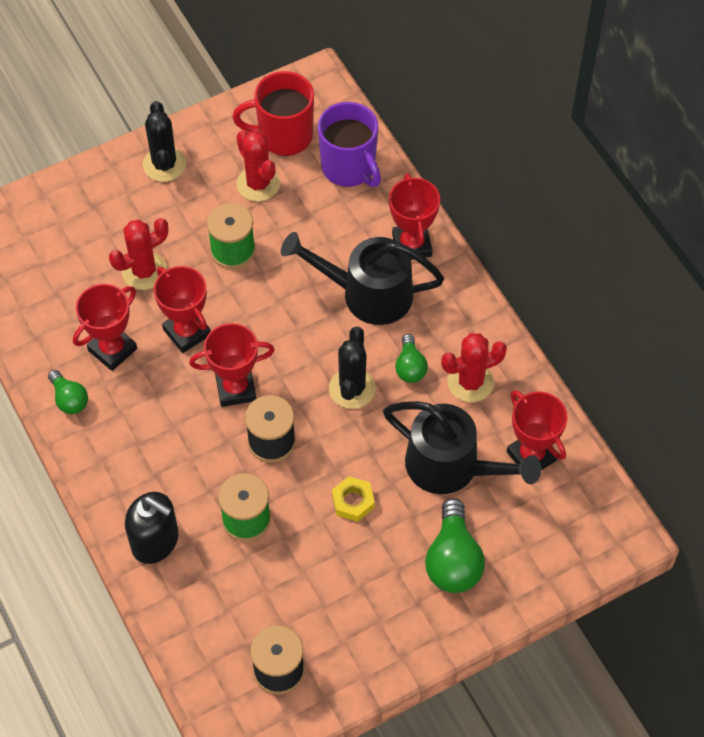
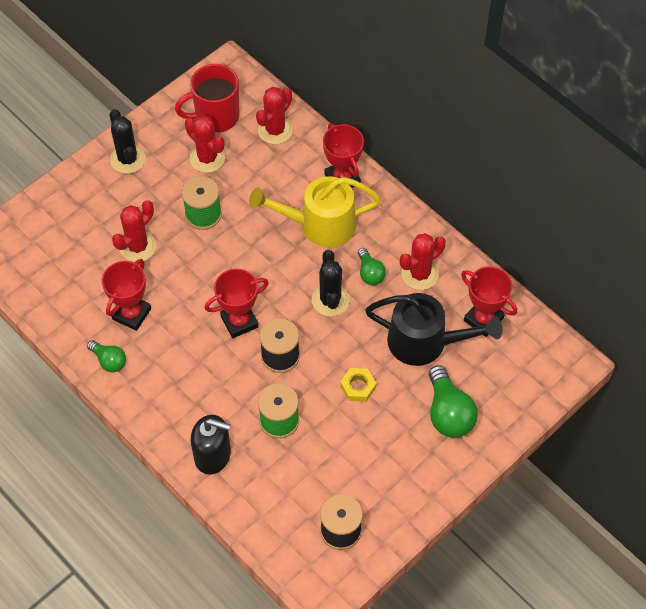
camera: 15 degrees left, 0 degrees up
red trophy [154,266,211,353] -> none
black watering can [281,232,444,325] -> yellow watering can [249,176,381,247]
purple mug [318,102,381,187] -> red cactus [256,87,293,144]

